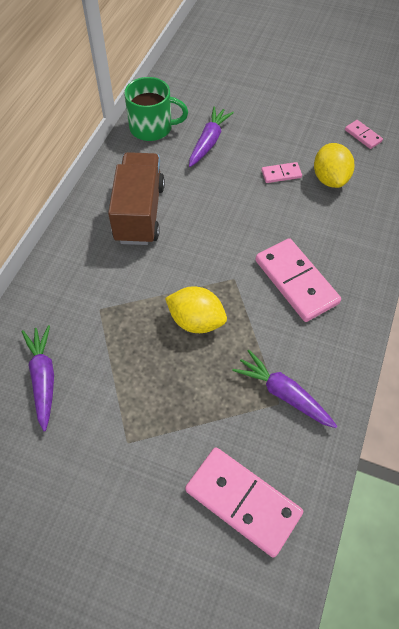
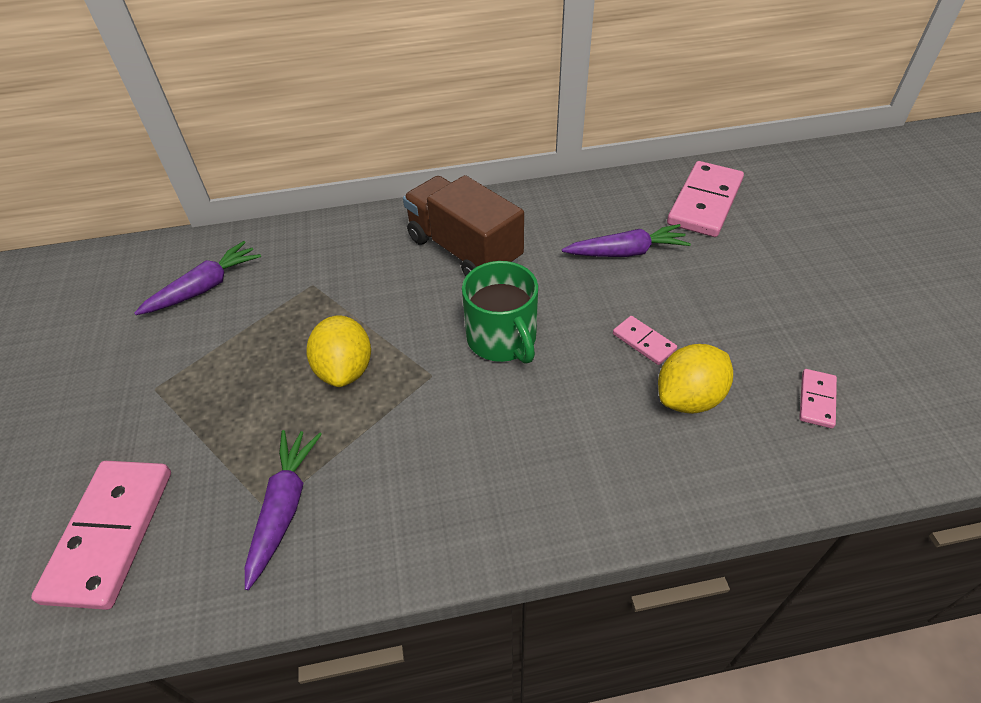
camera: 60 degrees right, 10 degrees down
brown truck [108,152,165,245] -> brown truck turned 105 degrees counterclockwise [403,175,524,277]
green mug [124,77,188,141] -> green mug moved to [462,261,538,364]
pink domino [255,238,341,322] -> pink domino moved to [667,161,744,237]

